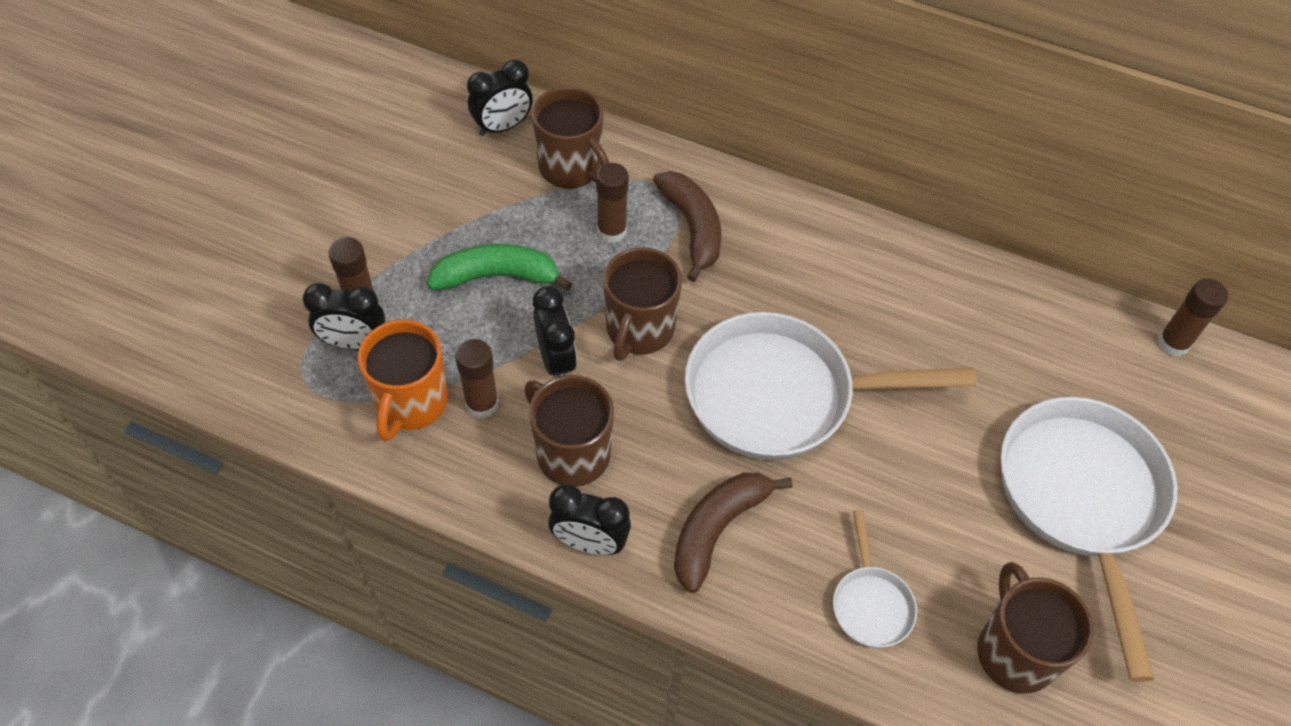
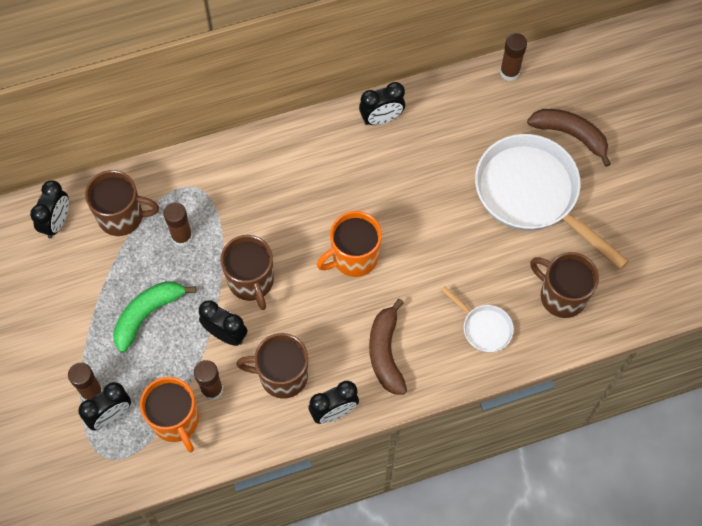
camera: 40 degrees left, 10 degrees up
brown banana [653,171,721,282] -> brown banana moved to [527,109,611,167]
white pan [685,312,977,460] -> orange mug [317,211,382,277]
none -> black clock [359,82,405,125]

